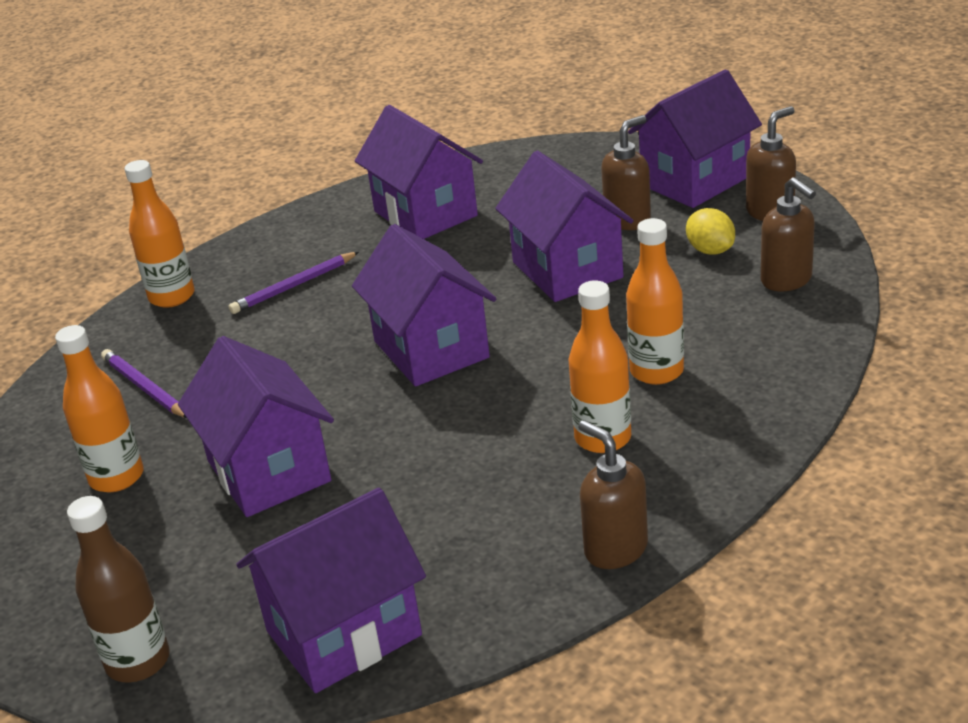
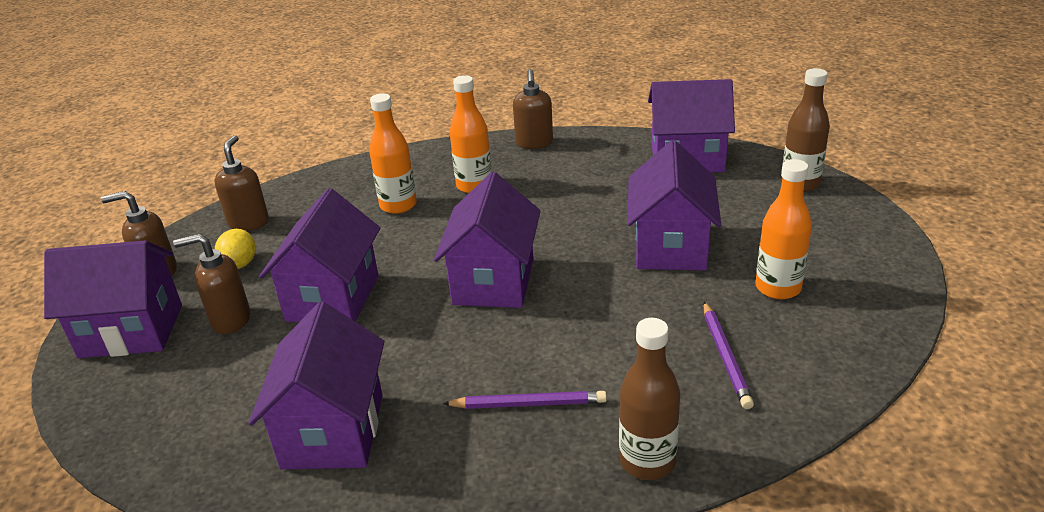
camera: 145 degrees left, 0 degrees up
orange bottle [125,160,195,308] -> brown bottle [619,318,680,480]

